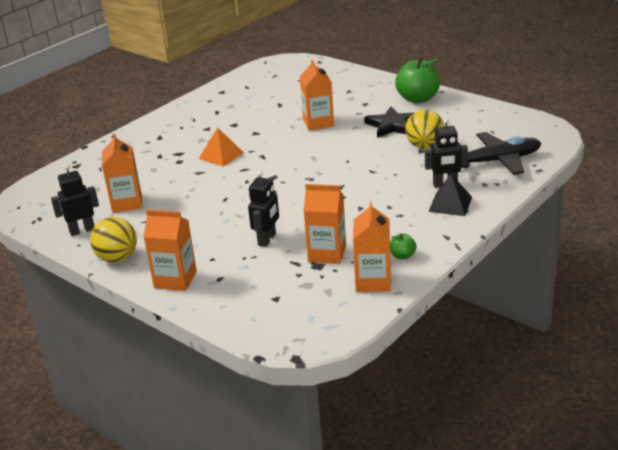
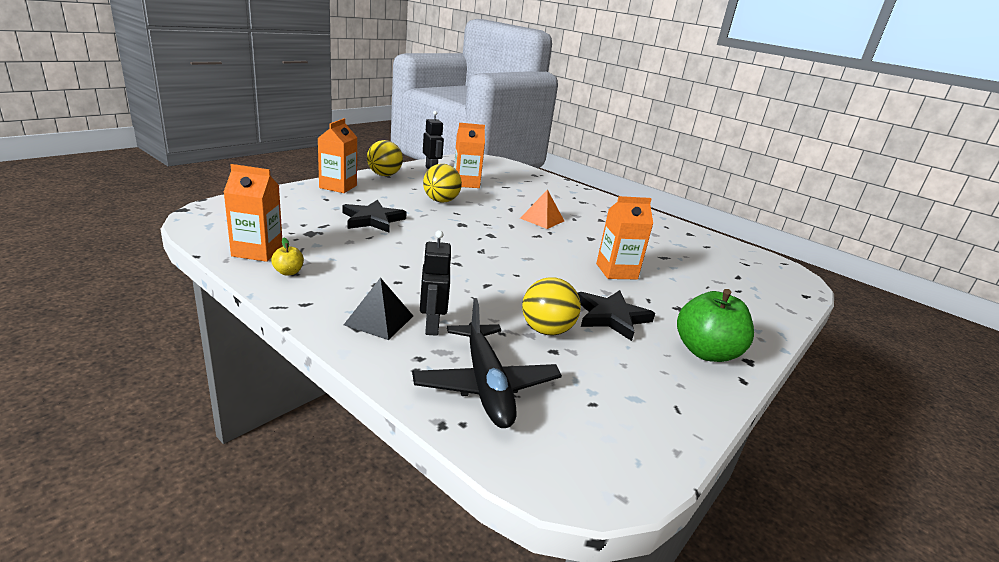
camera: 85 degrees right, 5 degrees down
black robot [248,171,279,247] -> black star [342,200,407,233]
orange carton [303,184,346,264] -> none
green apple [390,233,417,260] -> yellow apple [271,238,304,276]
none -> yellow ball [423,164,462,203]

